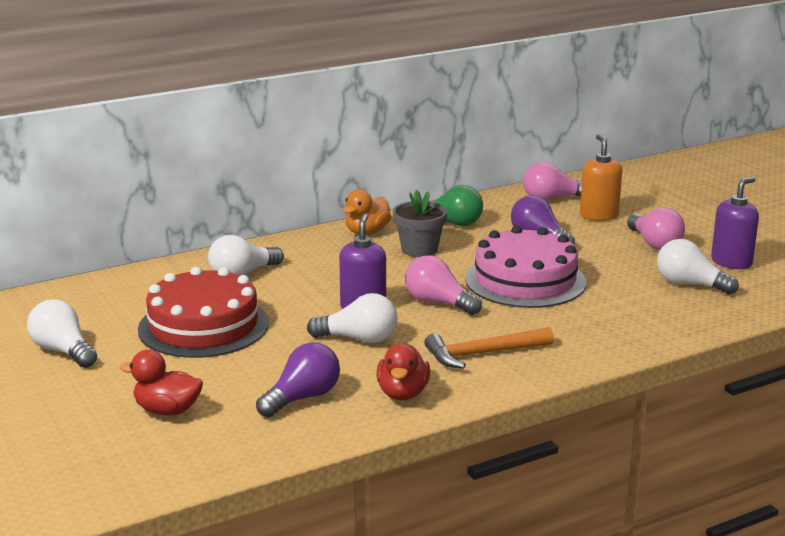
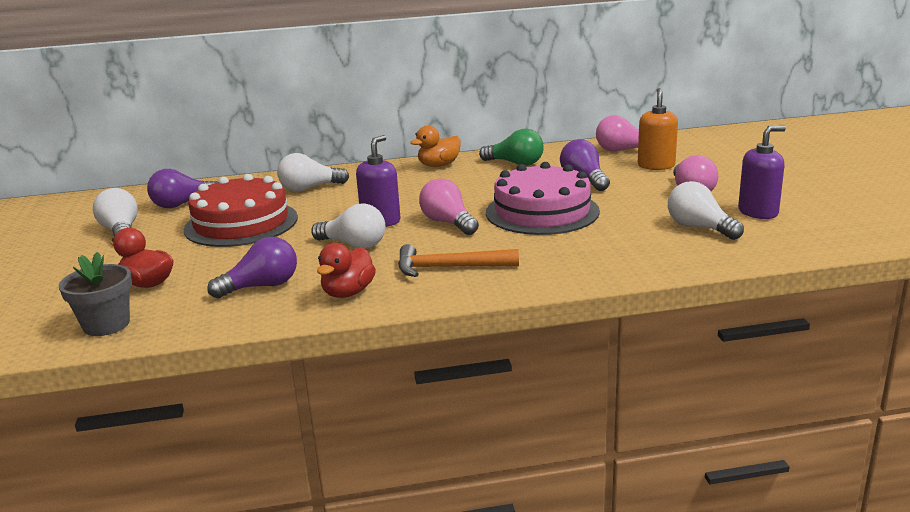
camera: 20 degrees right, 0 degrees up
grey flower pot [393,190,447,257] -> grey flower pot moved to [59,252,132,336]
none -> purple light bulb [147,169,218,208]

